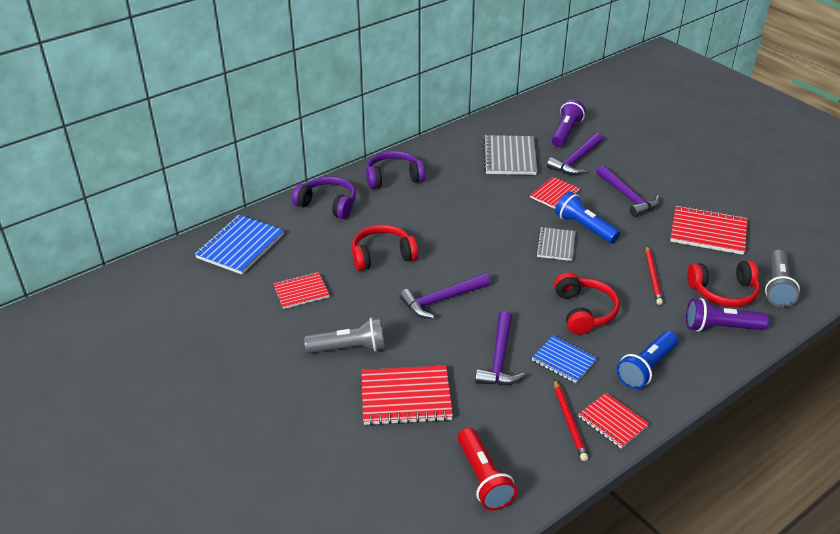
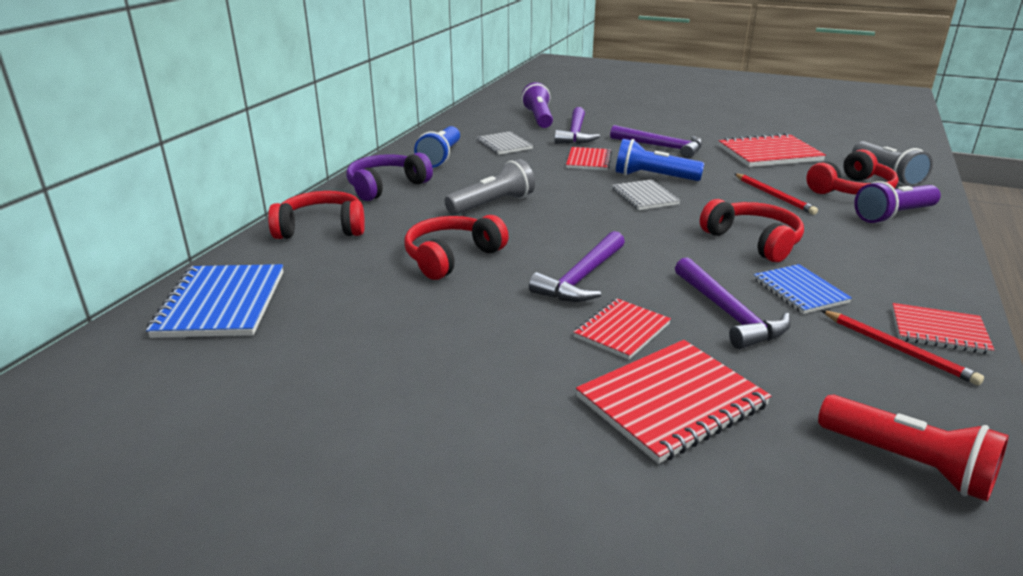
camera: 30 degrees left, 10 degrees down
red notebook [273,272,330,309] -> red notebook moved to [574,299,671,359]
purple headphones [292,176,356,219] -> red headphones [268,191,365,239]
grey flashlight [304,318,385,353] -> grey flashlight moved to [444,159,535,215]
grey notebook [483,135,537,175] -> grey notebook [477,131,533,155], size x0.62
blue notebook [532,336,597,383] -> blue notebook turned 60 degrees clockwise [754,264,852,314]
blue flashlight [616,331,678,389] -> blue flashlight moved to [414,126,460,168]

